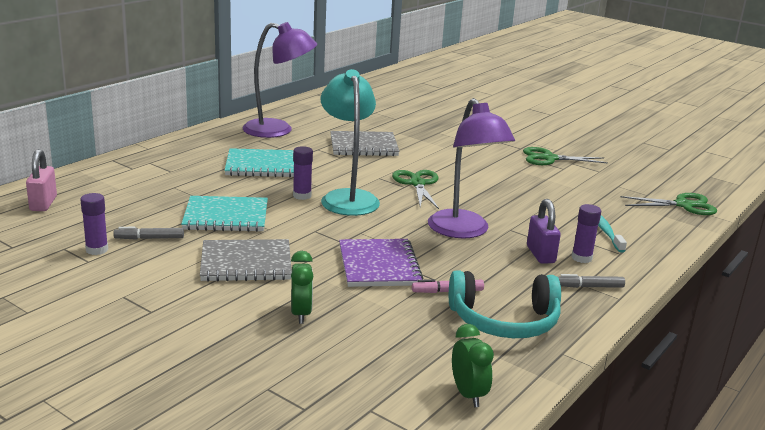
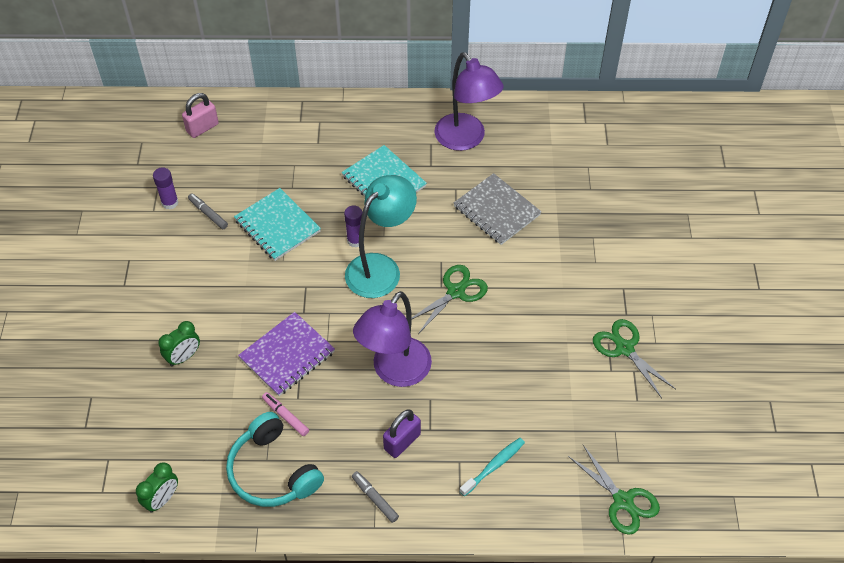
camera: 55 degrees right, 30 degrees up
grey notebook [200,239,292,282] -> none
purple glue stick [571,204,601,263] -> none

